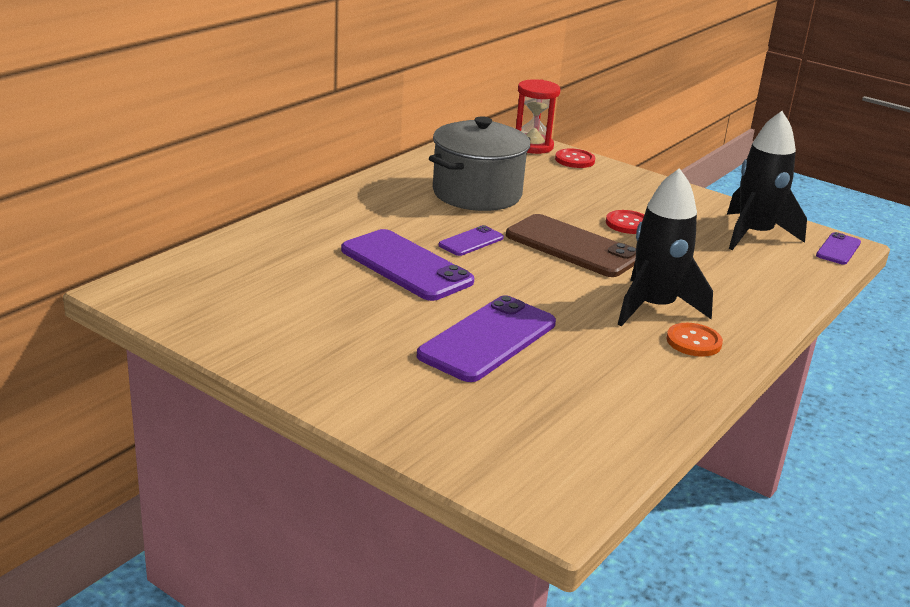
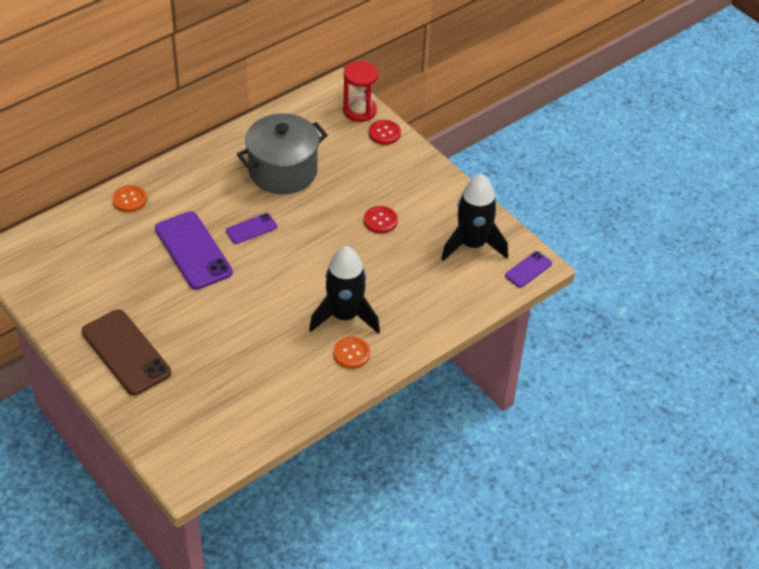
camera: 15 degrees right, 20 degrees up
purple phone [417,295,556,382] -> none
brown phone [506,214,636,277] -> brown phone moved to [82,309,171,395]
none -> orange button [112,185,147,212]

